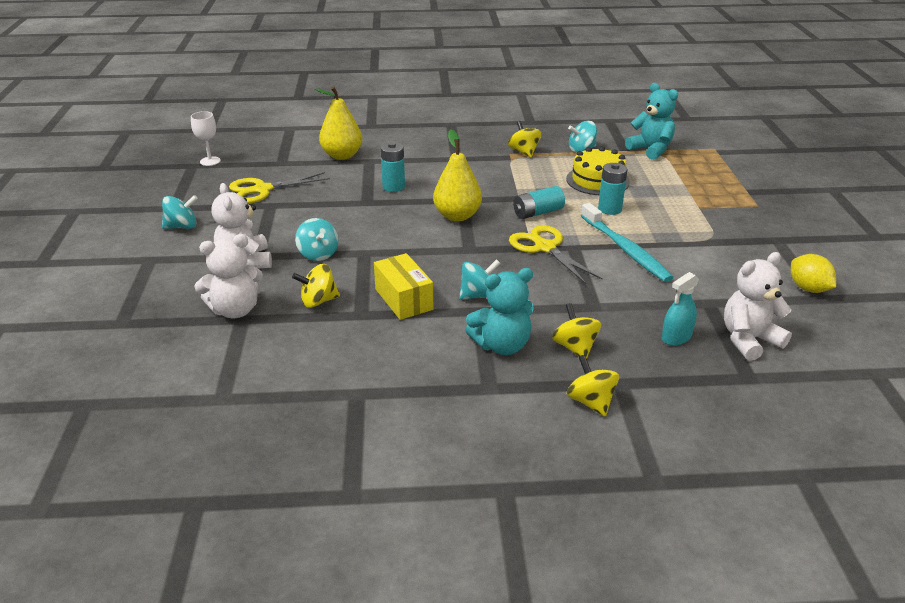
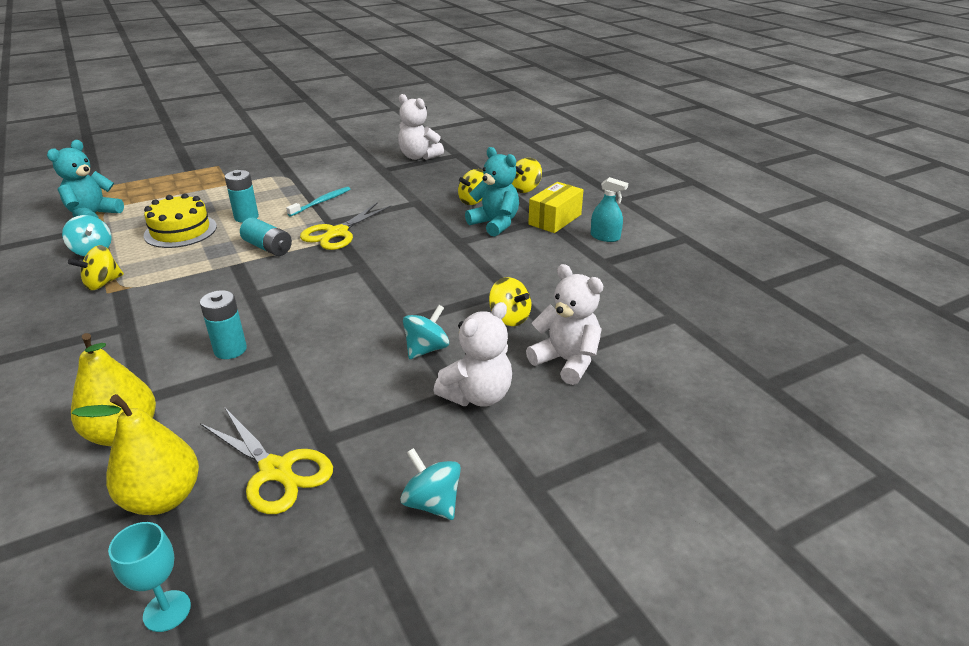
camera: 115 degrees left, 0 degrees up
white goblet [191,111,221,166] -> turquoise goblet [108,522,191,632]
yellow box [374,253,433,320] -> yellow box moved to [528,182,583,233]
yellow pear [433,129,482,221] -> yellow pear moved to [72,394,199,515]
turquoise spinning top [459,259,500,300] -> none
turquoise toothbrush [581,203,673,282] -> turquoise toothbrush [286,187,350,216], size x0.62
turquoise spray bottle [662,272,699,346] -> turquoise spray bottle moved to [591,177,628,242]
yellow lemon [791,254,836,293] -> none

